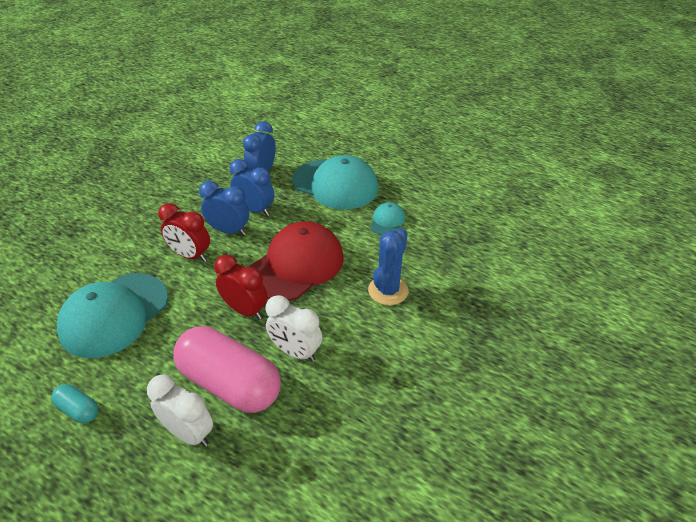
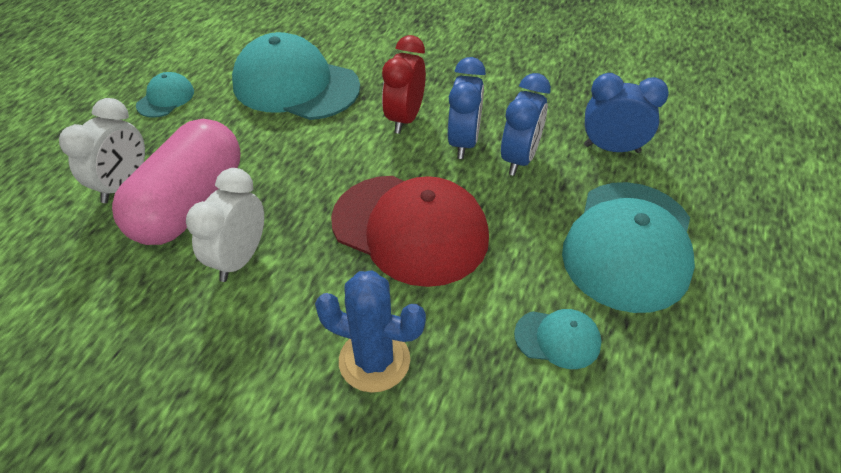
camera: 80 degrees right, 5 degrees up
turquoise capsule [51,384,99,423] -> turquoise cap [136,72,194,118]
red clock [214,255,268,319] -> none

